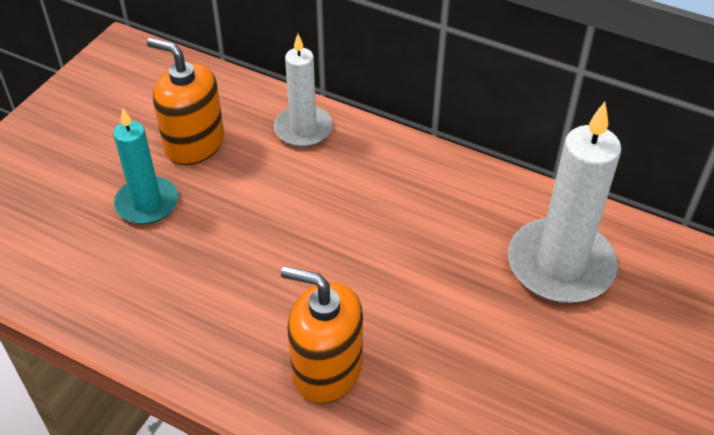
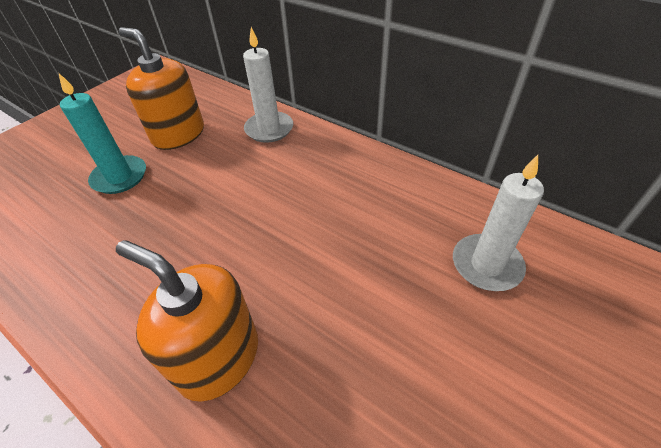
camera: 10 degrees right, 0 degrees up
white candle [508,102,621,303] -> white candle [453,155,544,291], size x0.62

